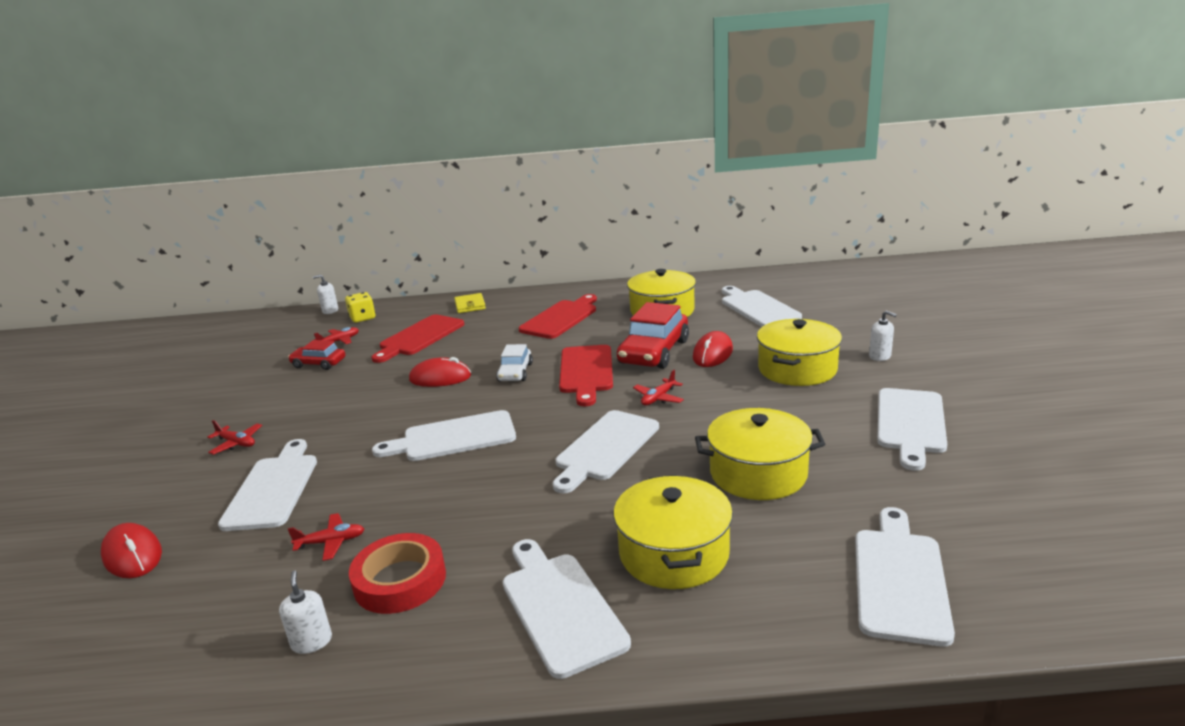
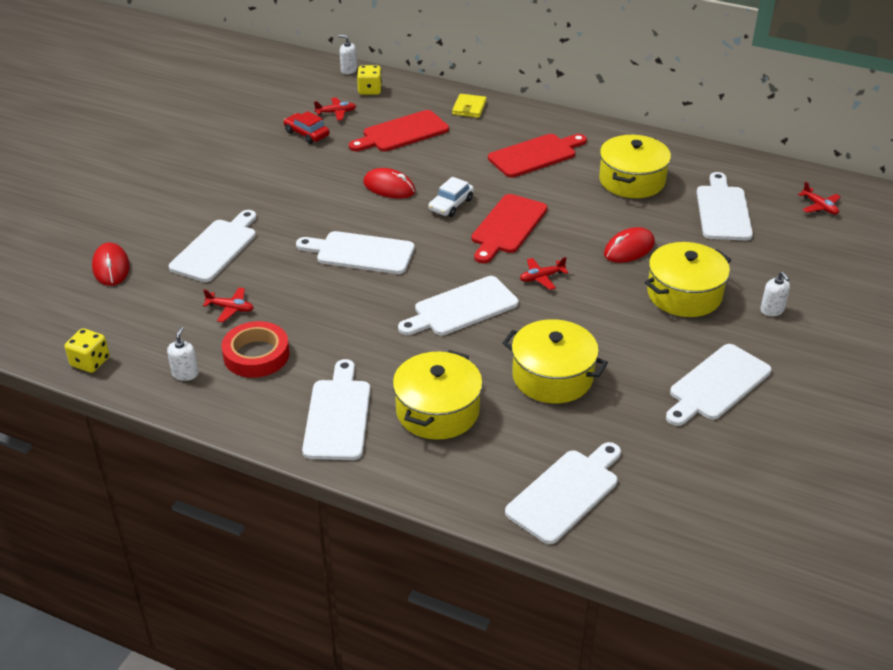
camera: 25 degrees right, 15 degrees up
red plane [207,420,262,455] -> red plane moved to [798,182,841,215]
red car [617,302,689,369] -> none
none -> yellow dice [65,328,110,373]

